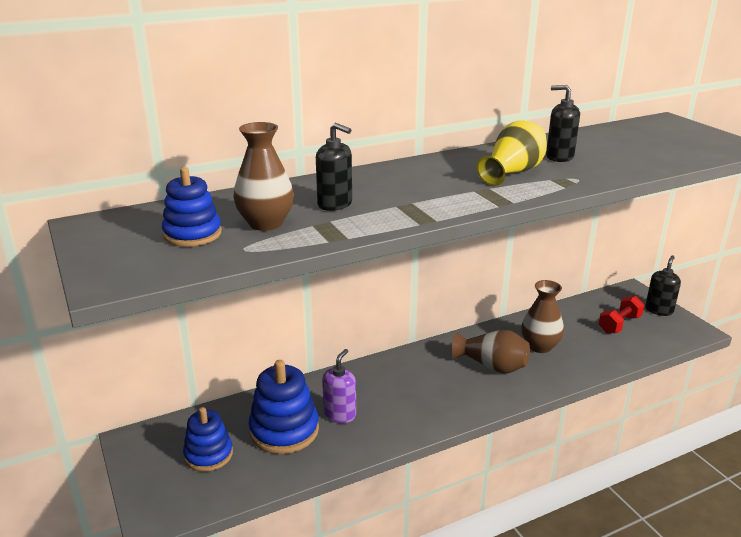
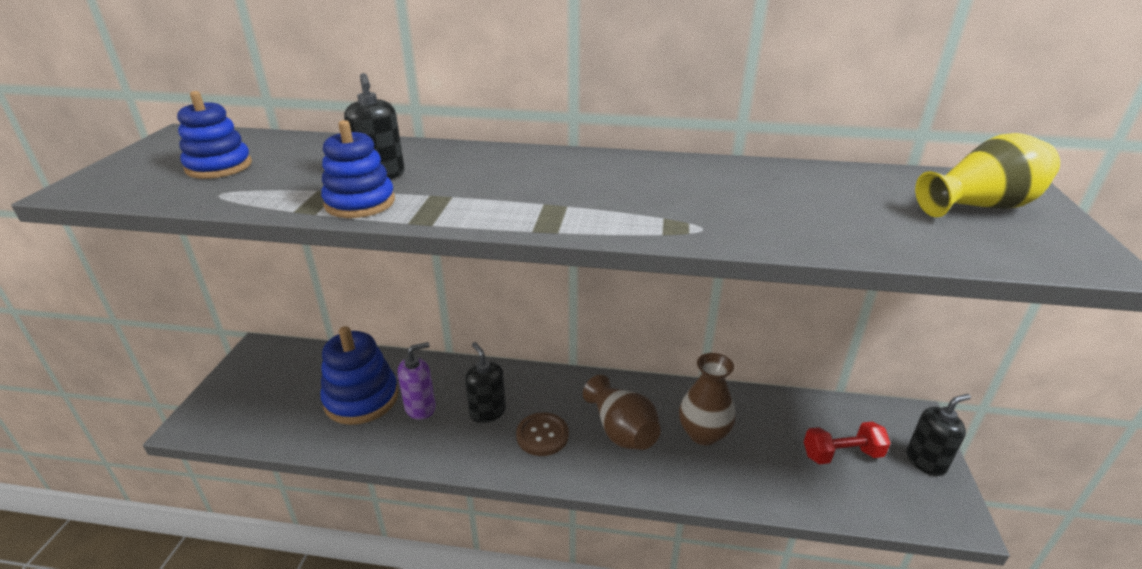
camera: 35 degrees right, 5 degrees up
blue stacking toy [183,407,233,472] -> blue stacking toy moved to [321,120,395,218]
brown vase [233,122,294,231] -> none
yellow vase [477,121,547,186] -> yellow vase moved to [915,133,1060,217]
black soap dispenser [546,85,580,162] -> black soap dispenser moved to [465,342,506,423]
none -> brown button [516,412,569,456]

